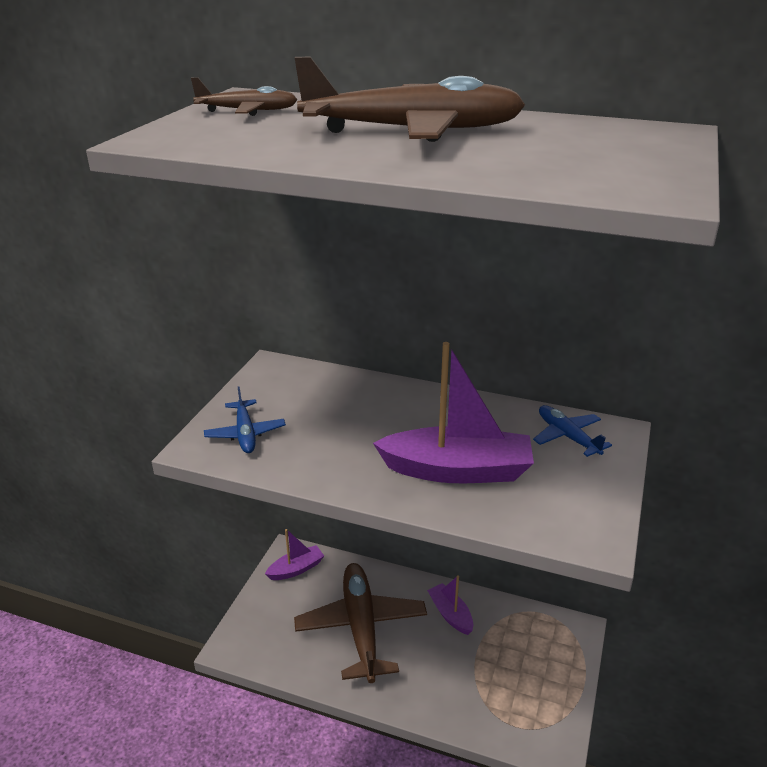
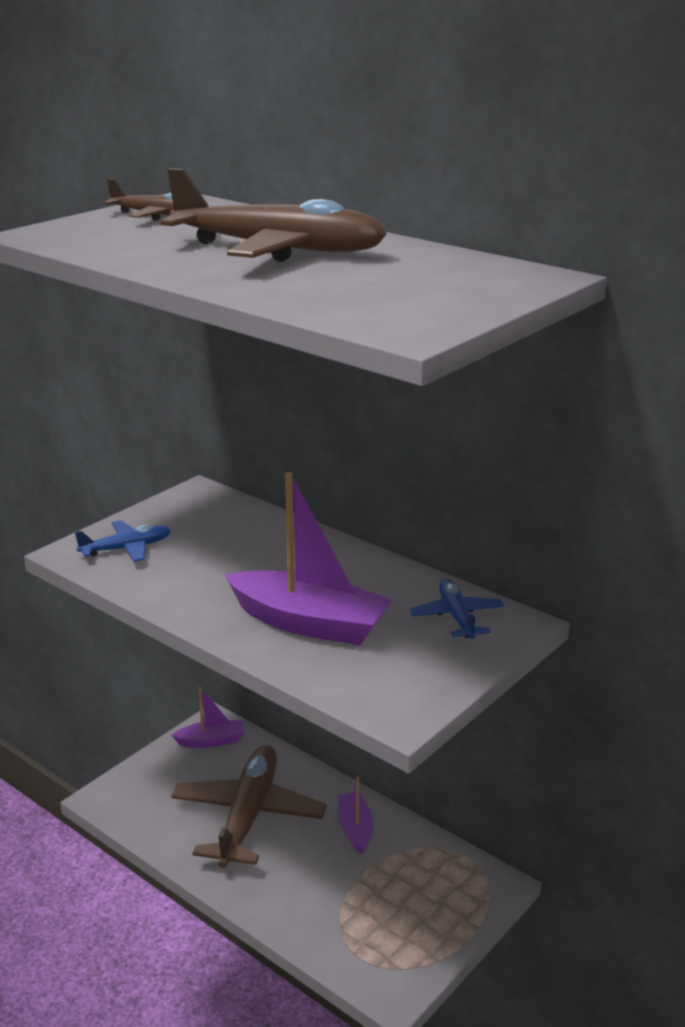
camera: 20 degrees right, 5 degrees down
blue plane [204,386,286,453] -> blue plane turned 120 degrees counterclockwise [75,520,171,562]

